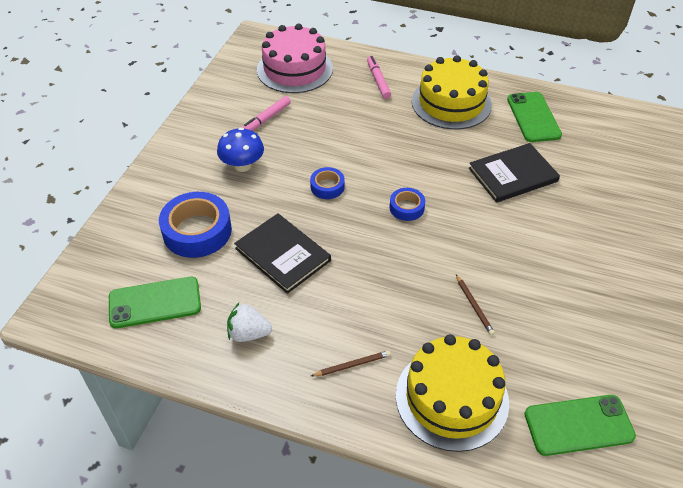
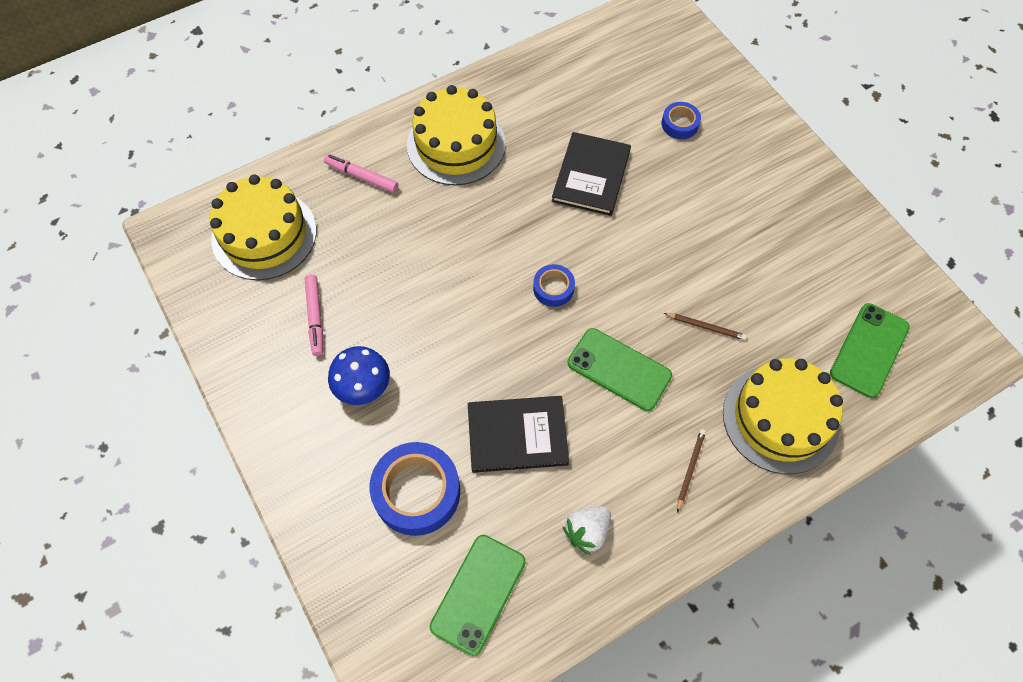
camera: 50 degrees left, 15 degrees up
pink cake [257,24,333,93] -> yellow cake [210,175,317,280]
blue tape [310,167,345,199] -> blue tape moved to [661,102,701,139]
green phone [507,92,562,142] -> green phone moved to [568,328,672,411]

